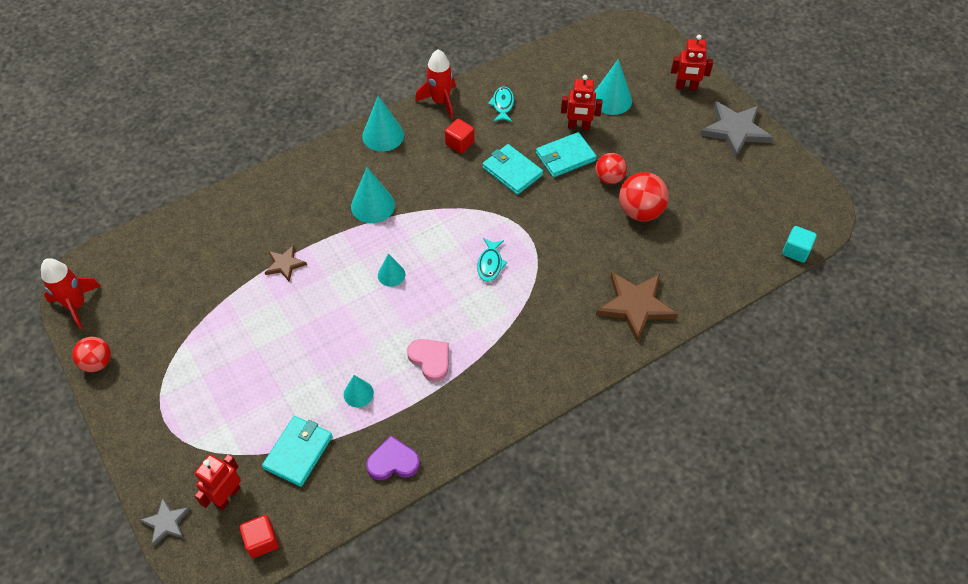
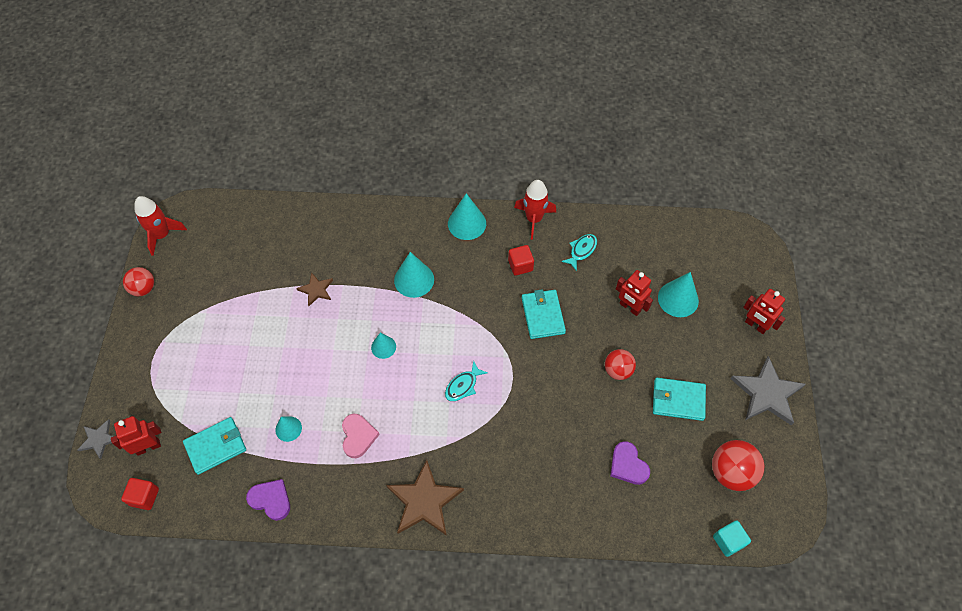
camera: 35 degrees right, 5 degrees up
turquoise wallet [536,132,597,178] -> turquoise wallet moved to [653,378,706,421]
brown star [596,272,678,342] -> brown star moved to [386,460,464,536]
red ball [619,172,669,221] -> red ball moved to [712,440,764,491]
none -> purple heart [610,441,650,485]

